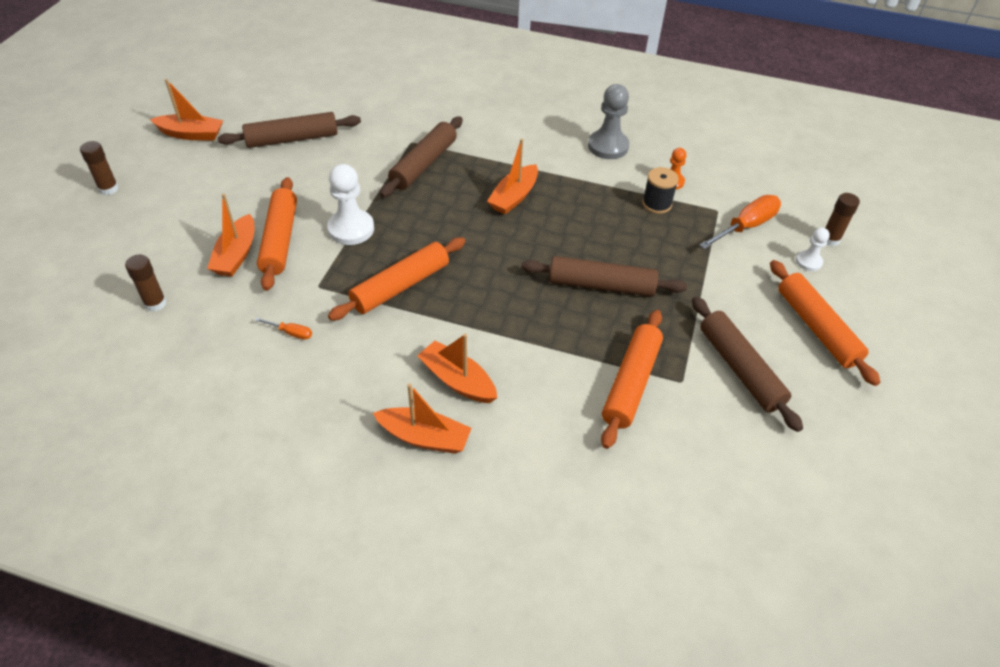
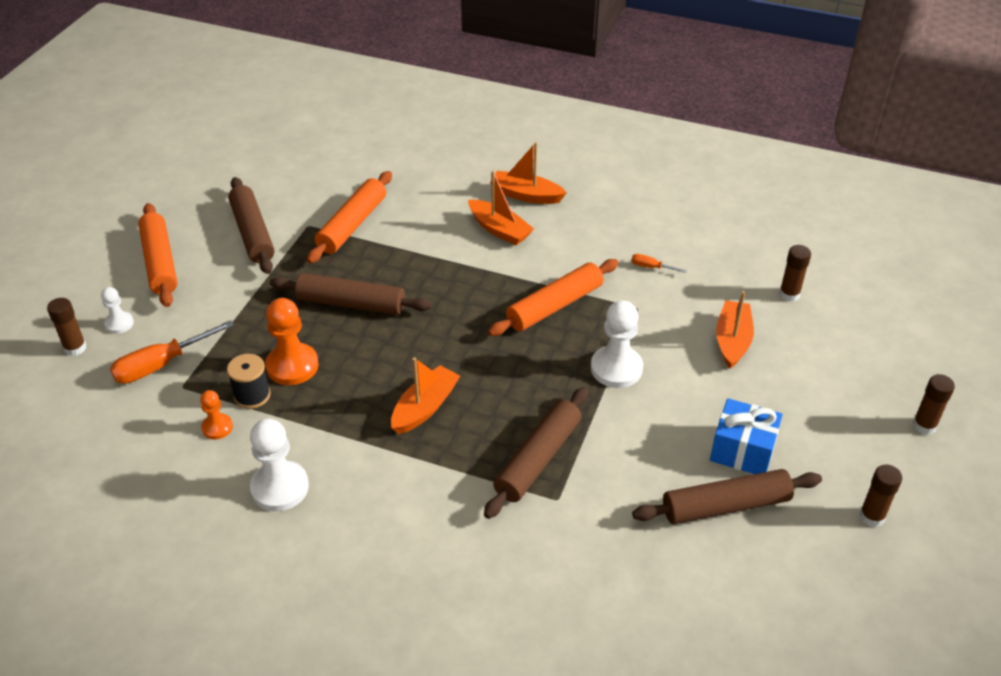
camera: 175 degrees left, 5 degrees down
orange boat [150,79,223,141] -> brown glue stick [859,464,902,527]
orange rolling pin [257,177,297,291] -> none
grey pawn [588,84,629,159] -> white pawn [250,419,309,511]
none -> orange pawn [265,298,319,385]
none -> blue gift [710,398,783,474]

